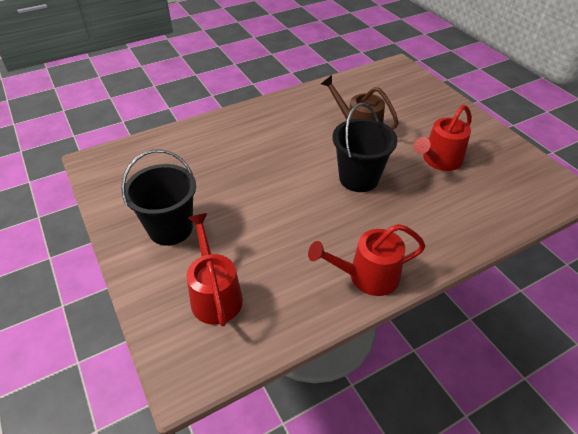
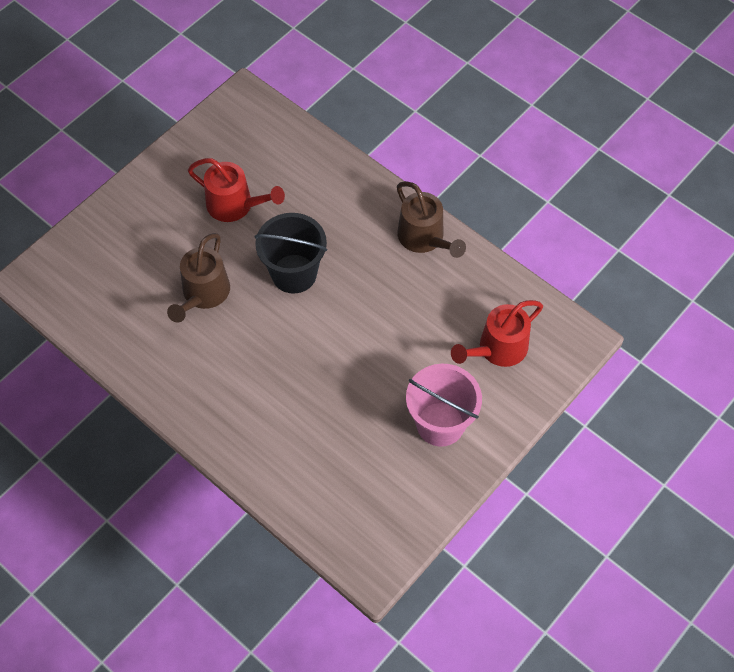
camera: 110 degrees left, 15 degrees up
black bucket [121,149,196,246] -> pink bucket [406,364,482,447]
red watering can [308,224,425,296] -> brown watering can [397,181,466,258]

